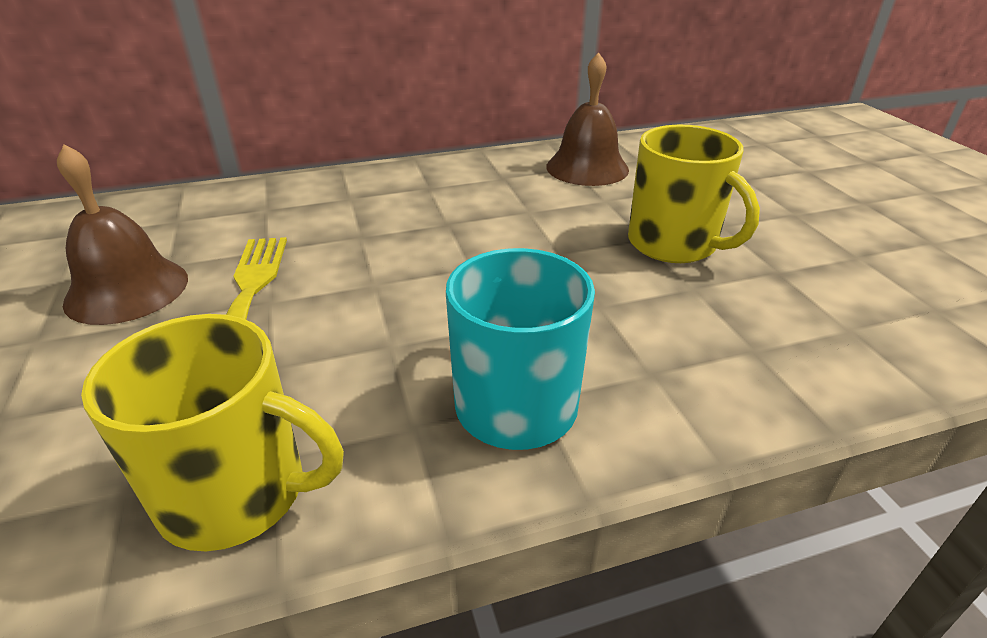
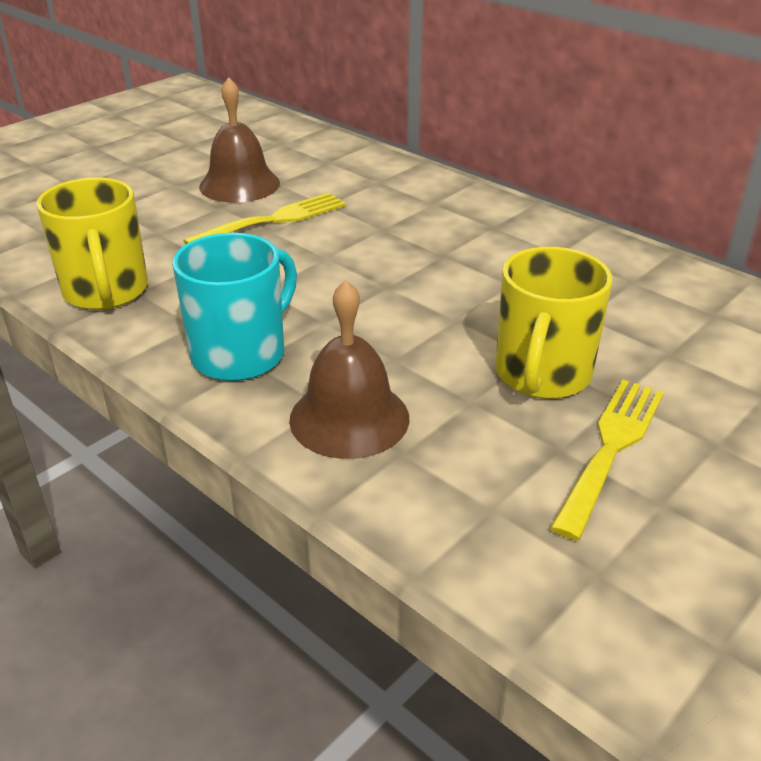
camera: 60 degrees right, 0 degrees up
brown bell [546,52,629,186] -> brown bell moved to [289,280,409,459]
none -> yellow fork [550,380,664,541]

